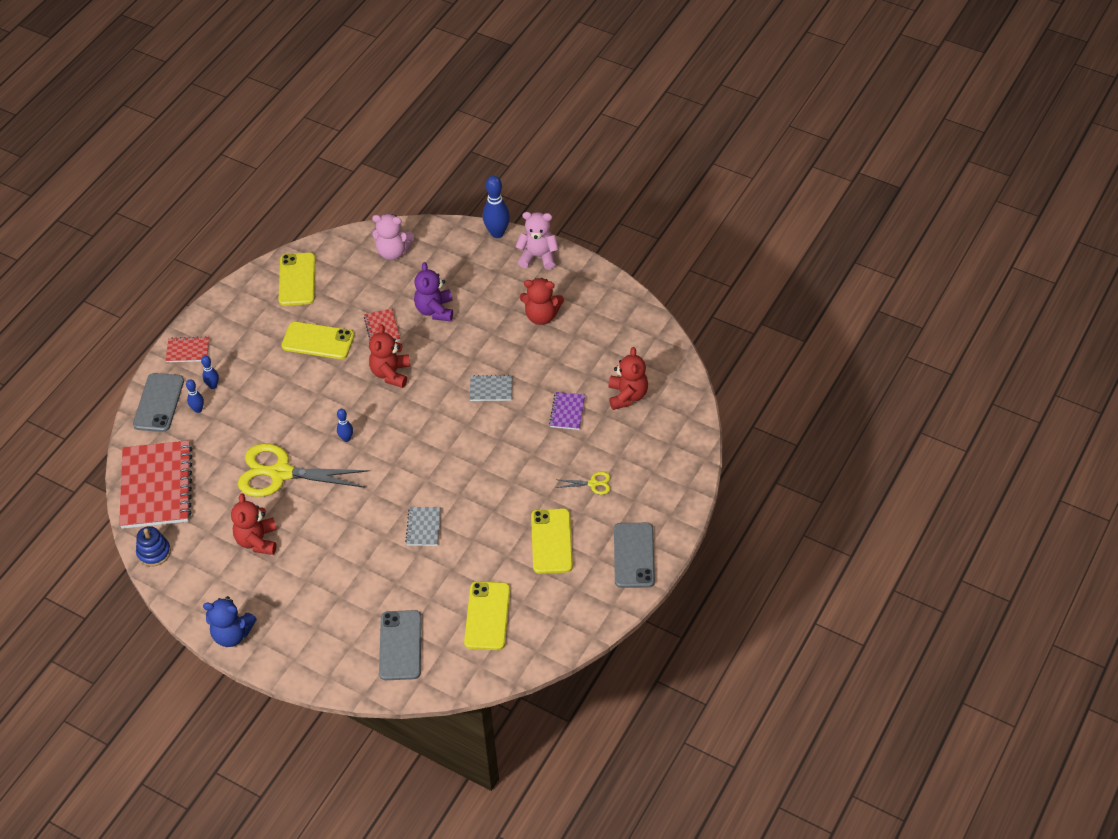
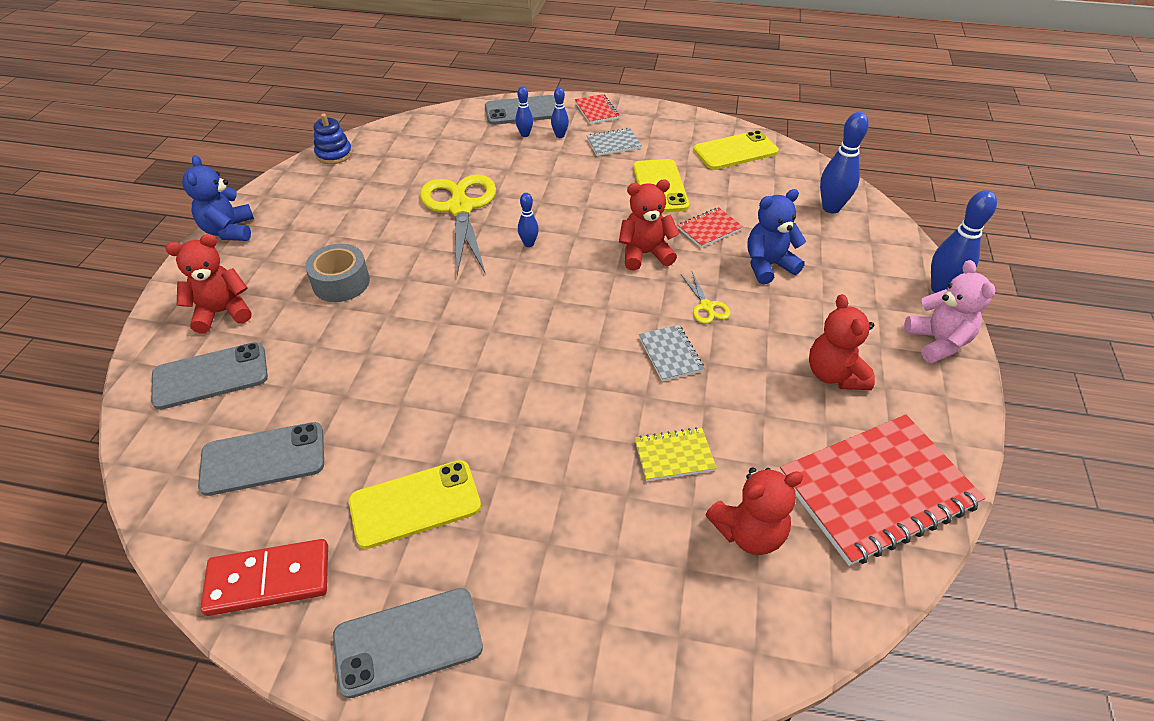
camera: 70 degrees right, 5 degrees down
red notebook [119,440,192,529] -> red notebook moved to [780,415,985,566]
red teddy bear [231,493,277,555] -> red teddy bear moved to [166,234,252,334]
pink teddy bear [372,214,414,260] -> blue bowling pin [820,112,869,213]
grey notebook [405,507,441,546] -> grey notebook moved to [587,128,642,156]
purple teddy bear [414,262,453,321] -> blue teddy bear [747,189,806,284]
yellow phone [464,581,510,650] -> grey phone [198,422,324,496]
purple notebook [549,392,585,430] -> yellow notebook [635,427,716,481]
yellow scissors [556,472,611,495] -> yellow scissors moved to [681,272,730,324]
none -> red domino [200,539,328,616]
none -> grey tape [305,244,370,302]

